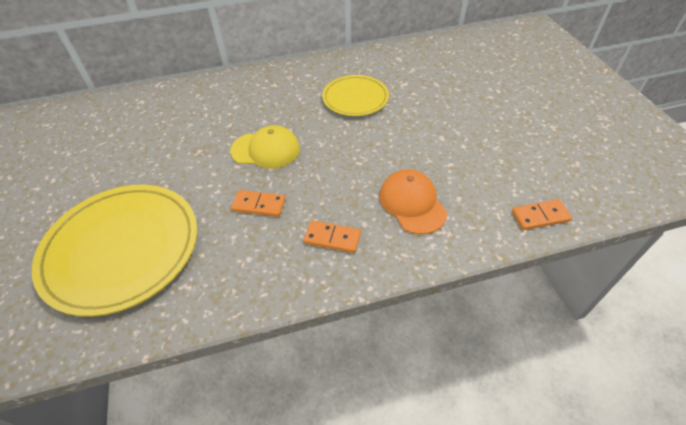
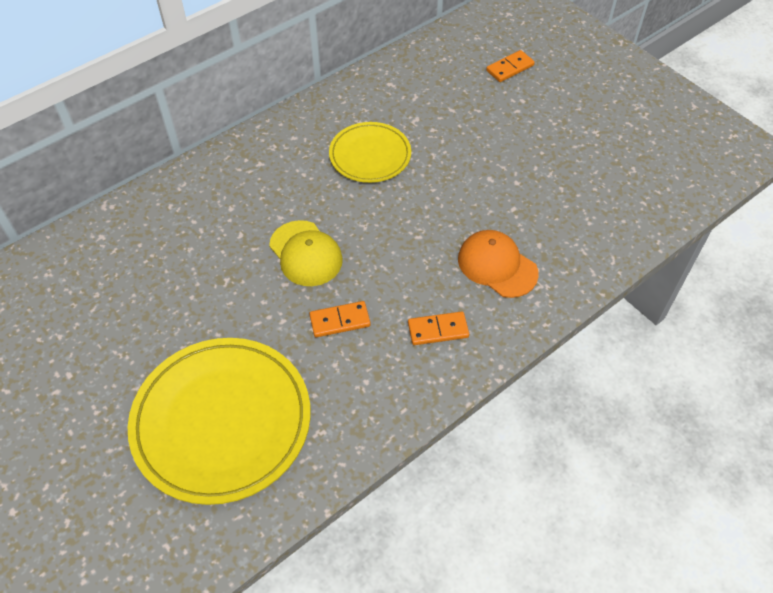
camera: 25 degrees left, 5 degrees up
yellow cap [230,125,300,169] -> yellow cap turned 75 degrees clockwise [269,220,343,286]
orange domino [512,199,572,230] -> orange domino moved to [486,50,535,82]

